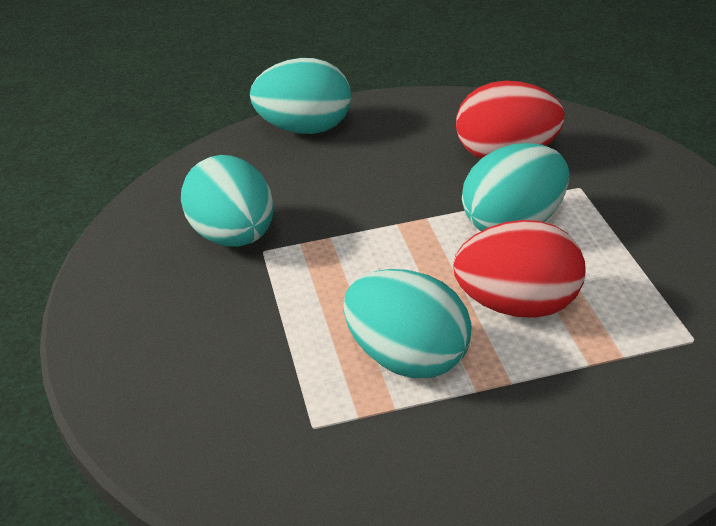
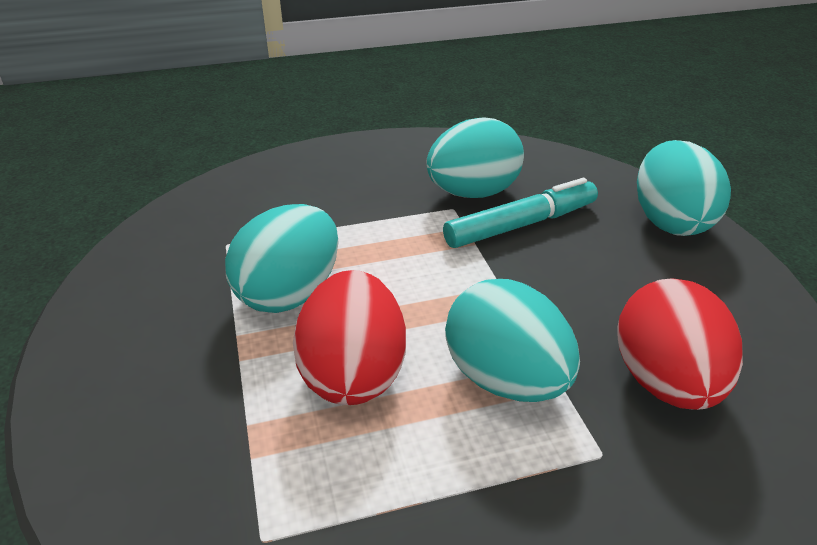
camera: 85 degrees right, 0 degrees up
none -> turquoise marker [443,178,598,248]

